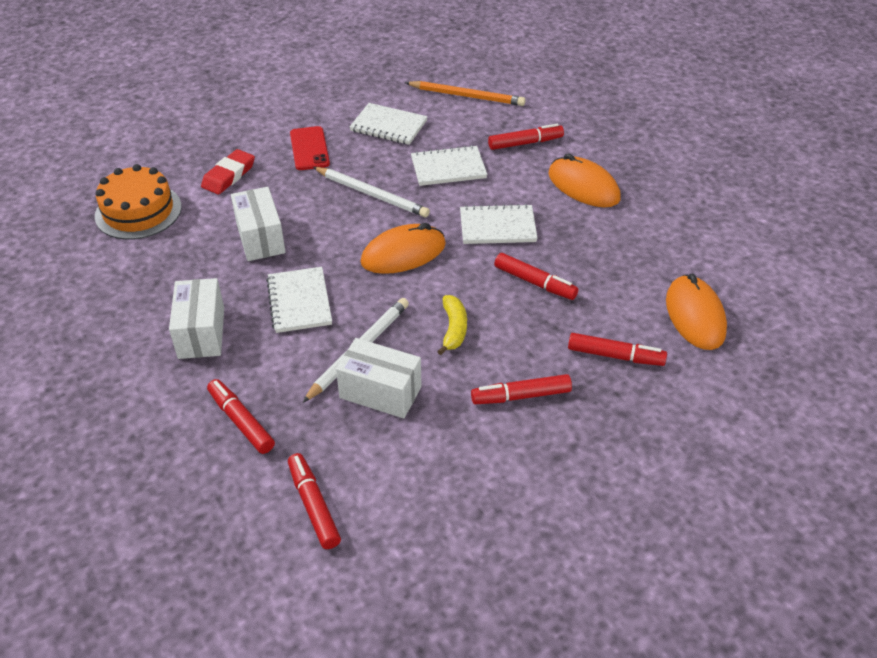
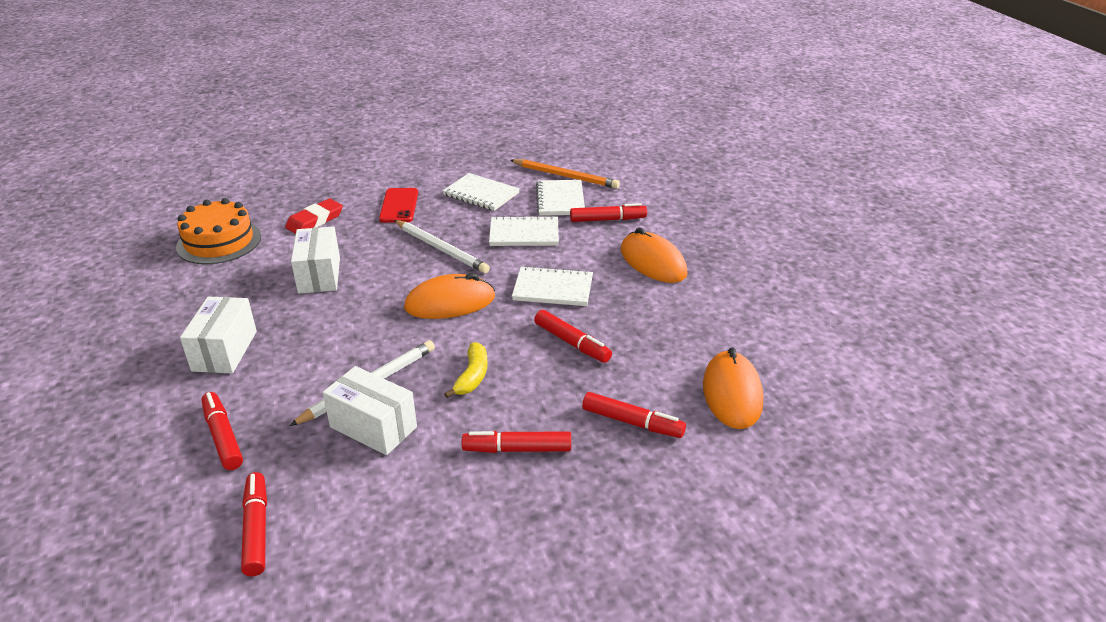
camera: 10 degrees right, 10 degrees down
white notebook [266,267,332,333] -> white notebook moved to [536,180,585,216]

